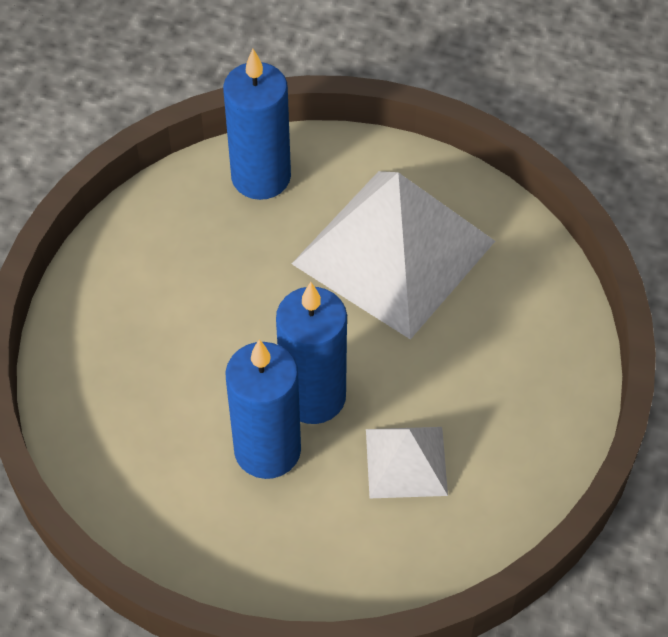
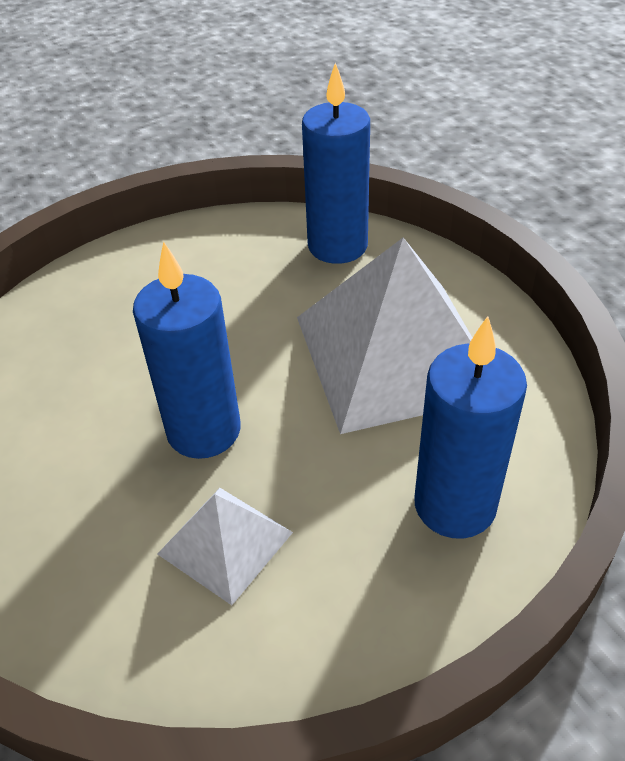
camera: 40 degrees right, 10 degrees down
blue candle [225,339,301,479] -> blue candle moved to [414,316,527,539]

